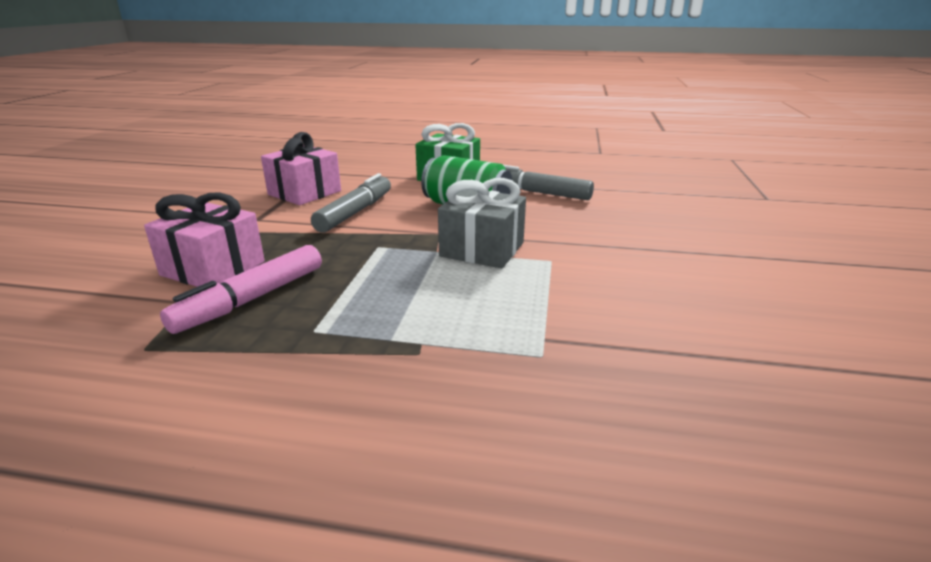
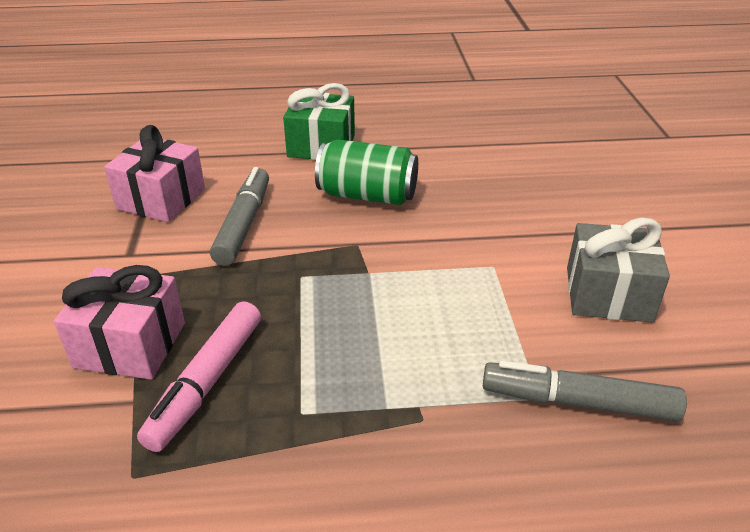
camera: 15 degrees left, 10 degrees up
grey gift [438,178,526,268] -> grey gift moved to [567,218,670,323]
grey marker [504,165,594,200] -> grey marker moved to [483,360,687,422]

